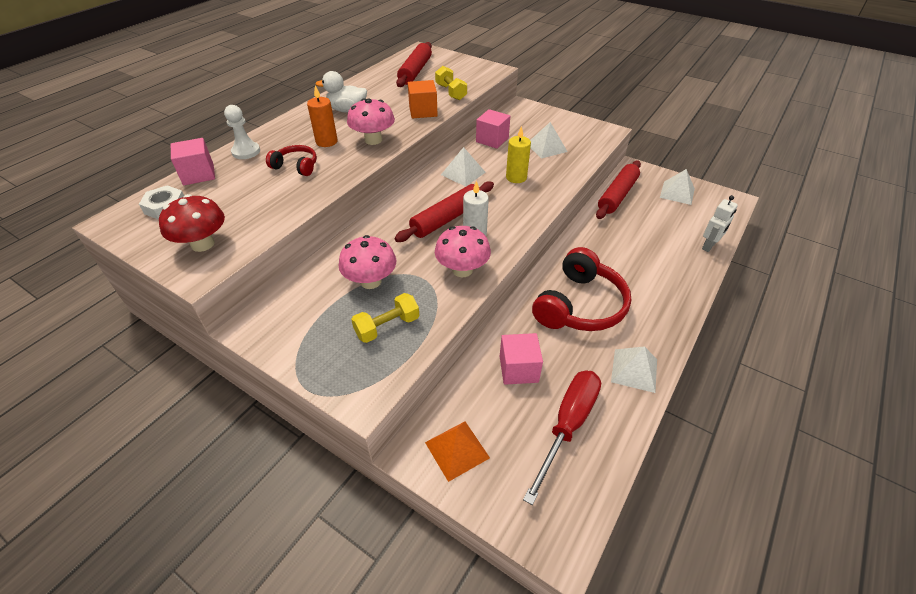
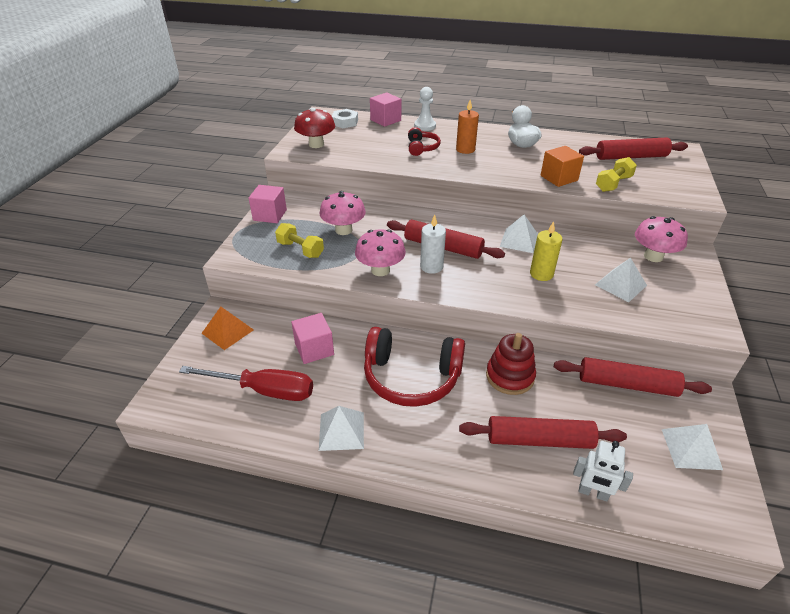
camera: 70 degrees right, 5 degrees down
pink mushroom [347,98,395,145] -> pink mushroom moved to [635,216,688,262]
pink cube [476,109,510,149] -> pink cube moved to [249,185,287,223]
none -> red rolling pin [459,416,627,449]
none -> red stacking toy [486,333,536,395]

